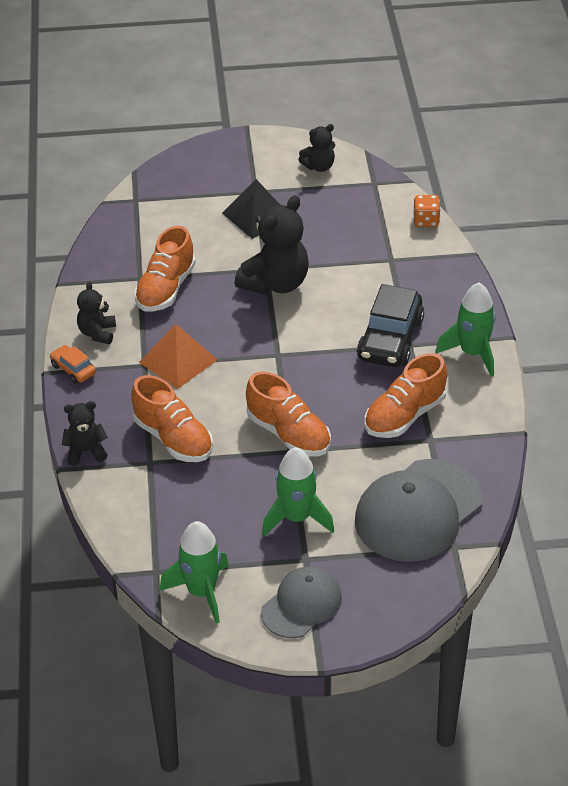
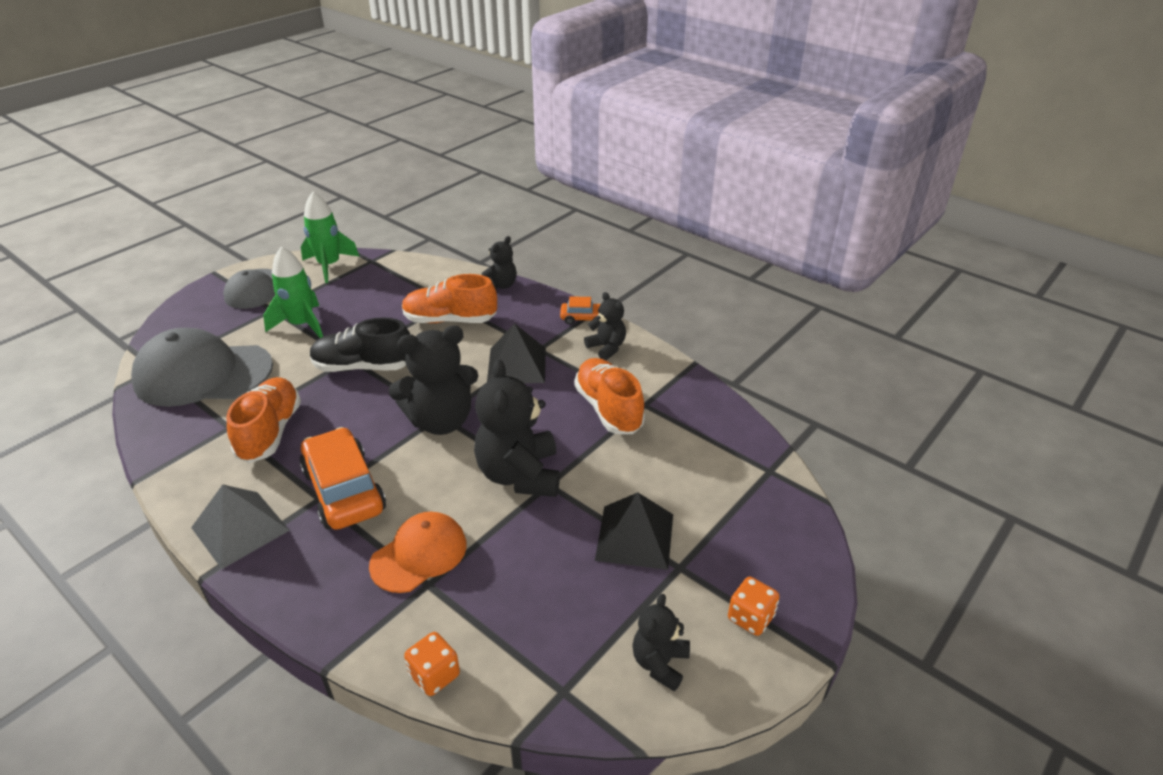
camera: 135 degrees right, 5 degrees down
orange pyramid [139,324,218,389] -> black pyramid [487,323,546,383]
orange shoe [246,371,331,457] -> black shoe [310,318,410,372]
grey cap [355,459,483,562] -> grey cap turned 90 degrees counterclockwise [131,328,273,407]
black car [357,284,424,367] -> orange car [300,427,386,530]
green rocket [436,282,496,377] -> grey pyramid [191,484,290,569]
none -> orange cap [369,512,467,593]
none -> black teddy bear [388,326,478,435]
none -> orange dice [728,577,780,636]

